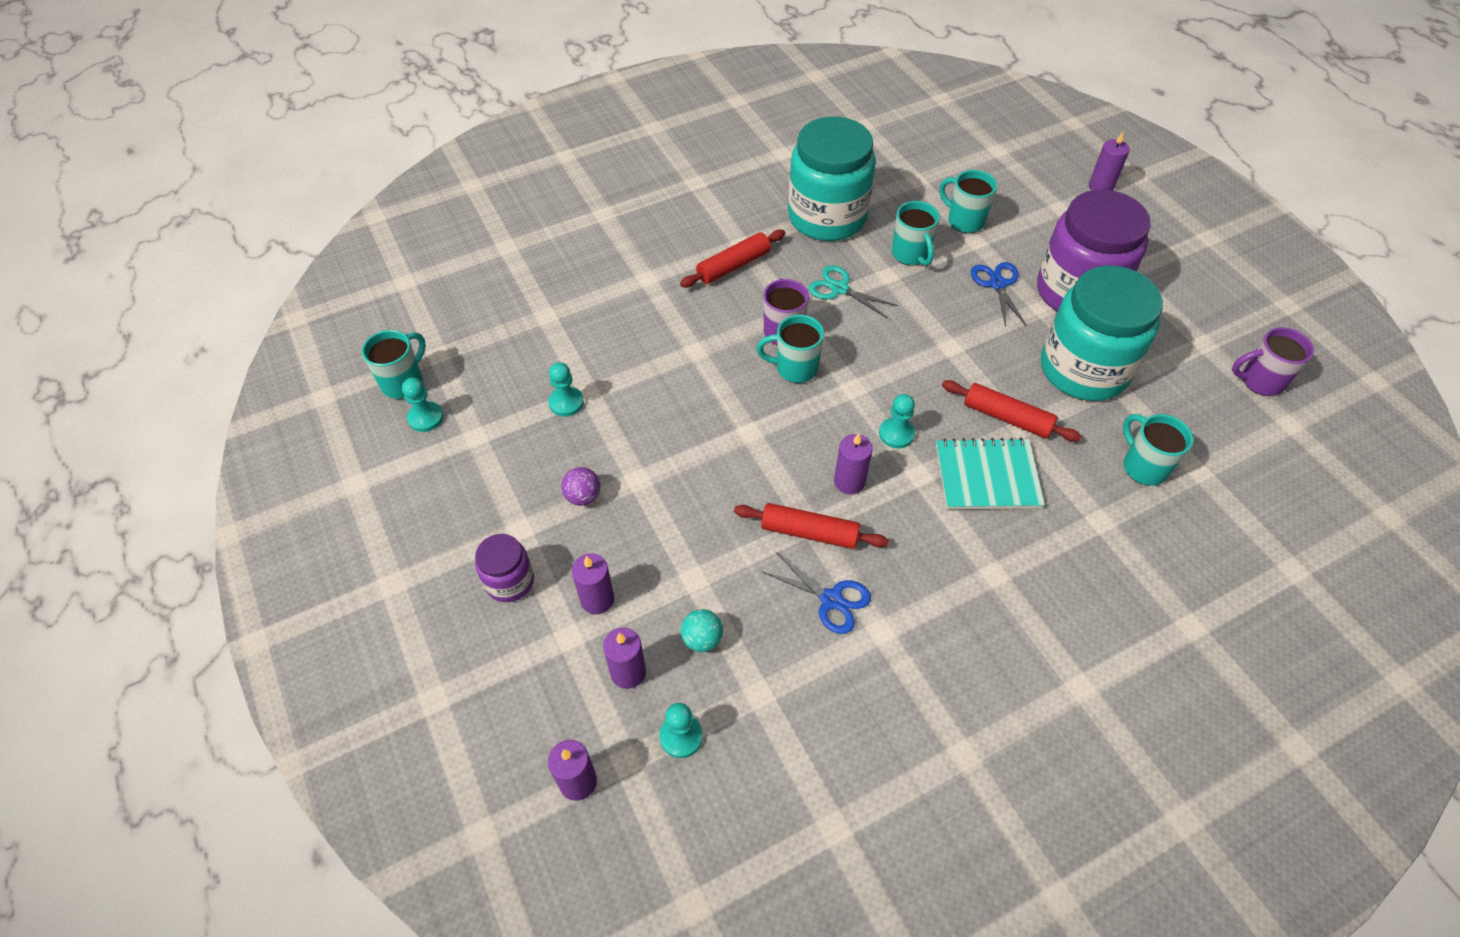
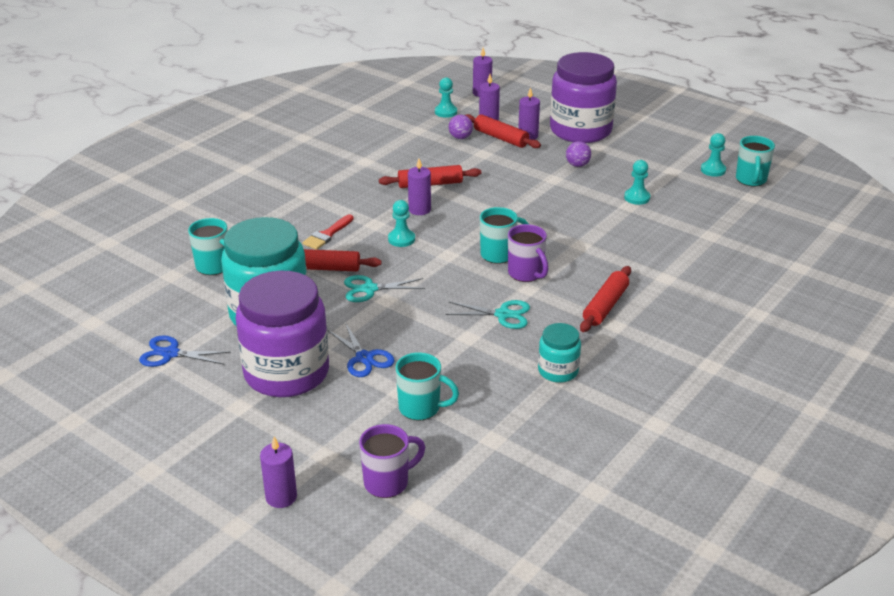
camera: 155 degrees right, 20 degrees down
purple jar [475,534,534,602] -> purple jar [550,52,617,143], size x2.10
turquoise ball [681,609,723,652] -> purple ball [449,115,473,139]
blue scissors [761,551,871,634] -> blue scissors moved to [139,335,231,367]
turquoise jar [788,117,876,241] -> turquoise jar [538,323,581,383], size x0.48
turquoise mug [892,201,940,266] -> none
turquoise notebook [936,438,1045,509] -> red brush [302,214,354,250]
purple mug [1232,327,1314,396] -> purple mug moved to [359,424,425,498]
none -> turquoise scissors [344,275,425,302]
none -> red rolling pin [465,114,541,148]

